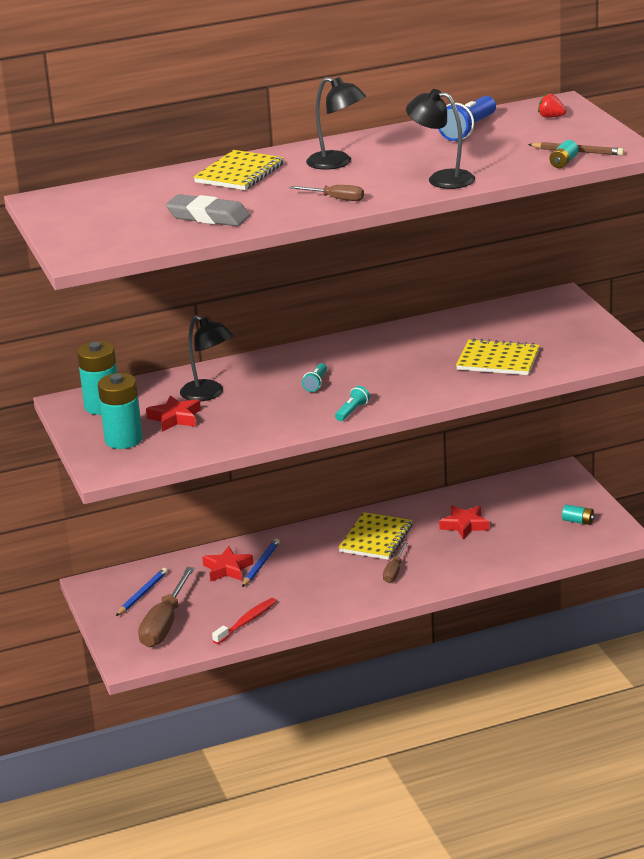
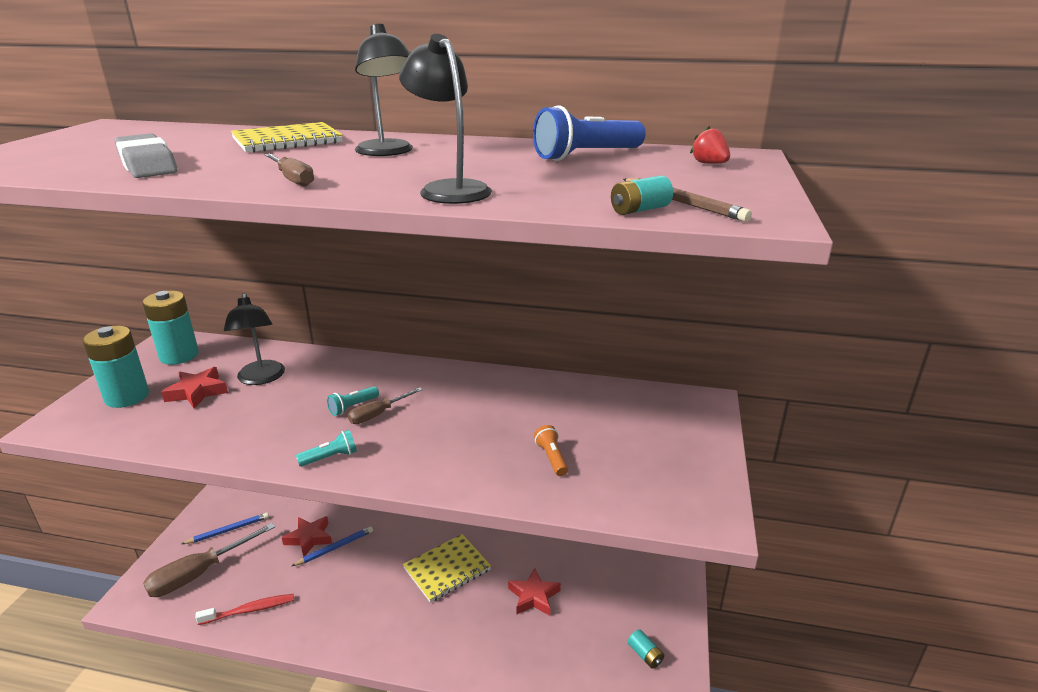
camera: 30 degrees right, 0 degrees up
brown screwdriver [383,542,407,583] -> brown screwdriver moved to [348,387,423,424]
yellow notebook [456,338,540,375] -> orange flashlight [534,425,568,476]

